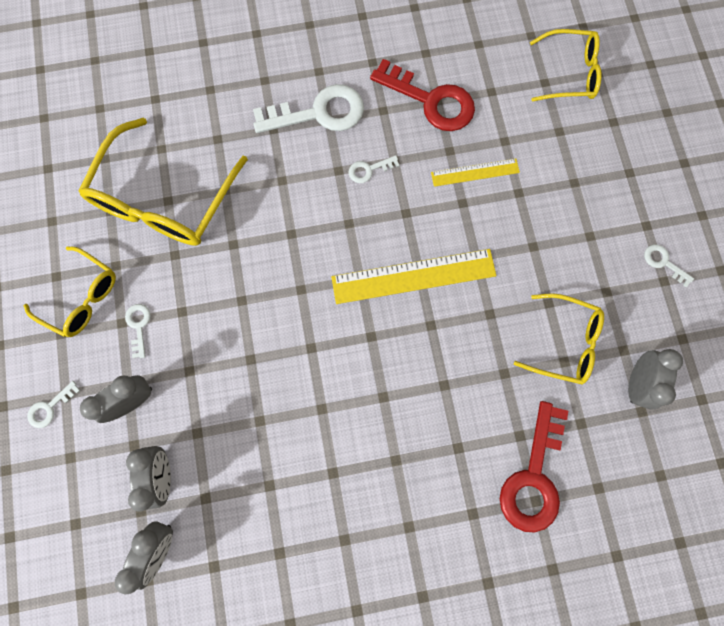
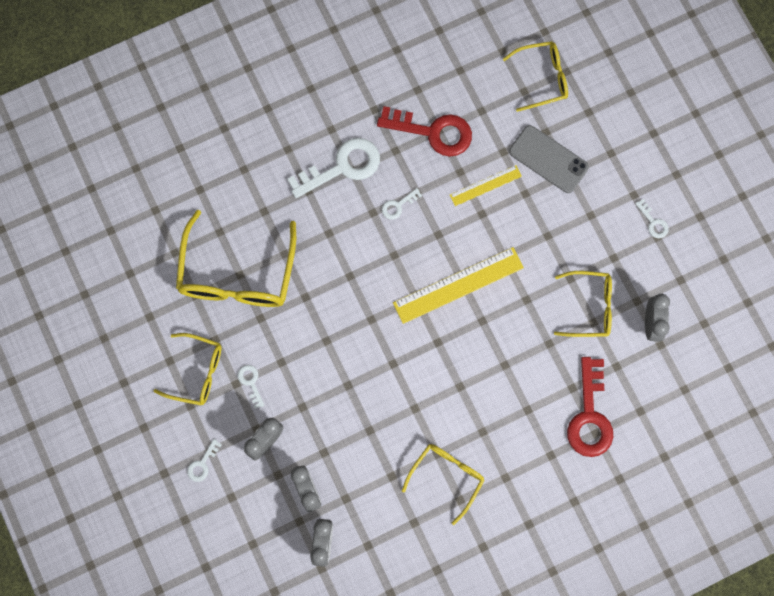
camera: 15 degrees left, 0 degrees up
white key [644,244,694,287] -> white key turned 150 degrees counterclockwise [635,198,669,238]
none -> yellow glasses [402,444,485,525]
none -> grey phone [509,125,589,193]

